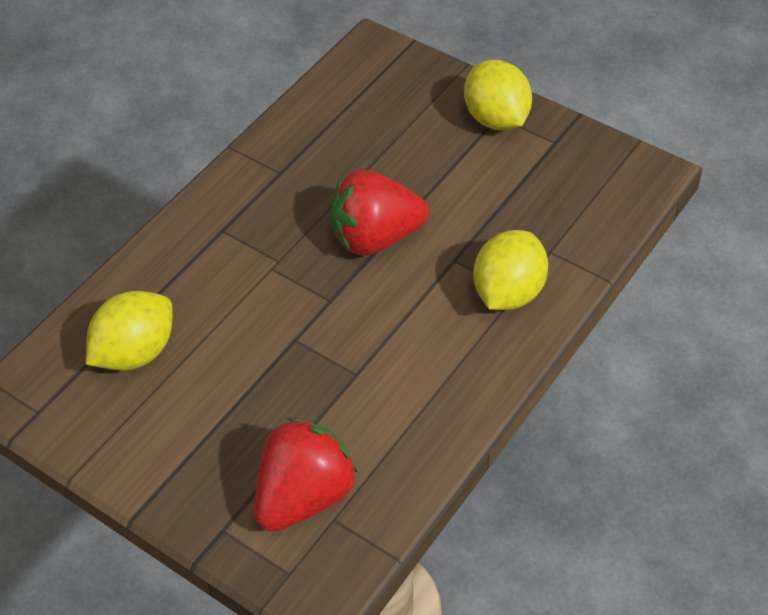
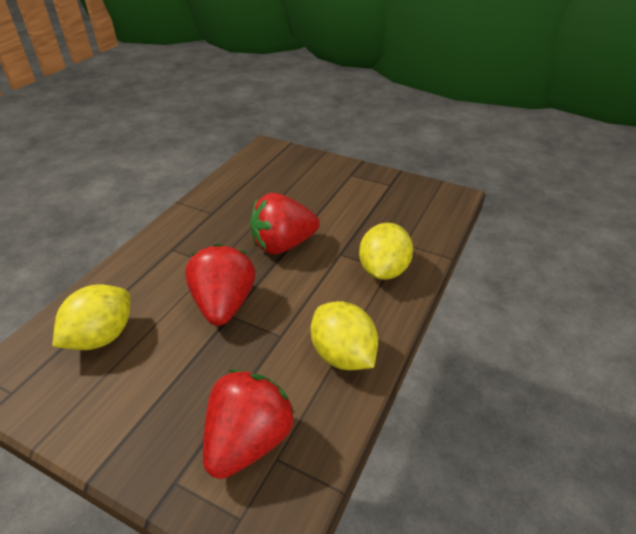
camera: 10 degrees left, 10 degrees down
yellow lemon [464,60,532,130] -> yellow lemon moved to [311,301,378,370]
none -> red strawberry [185,244,255,326]

